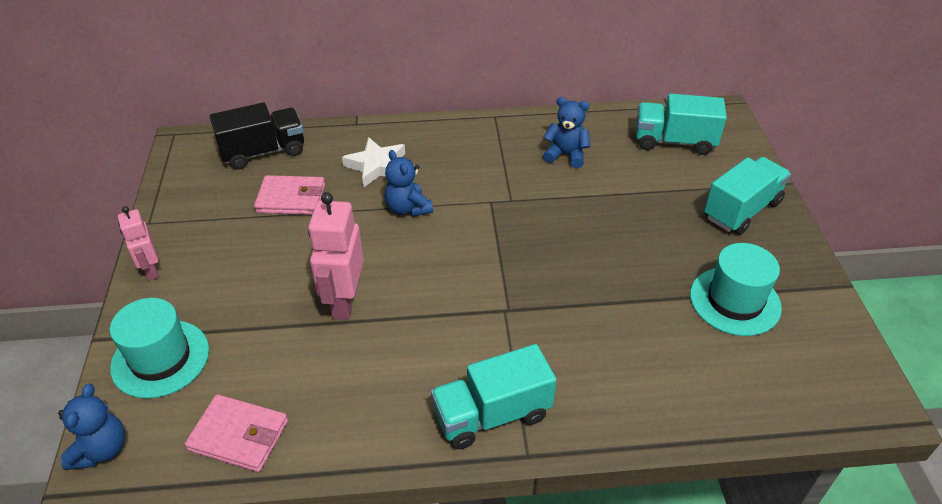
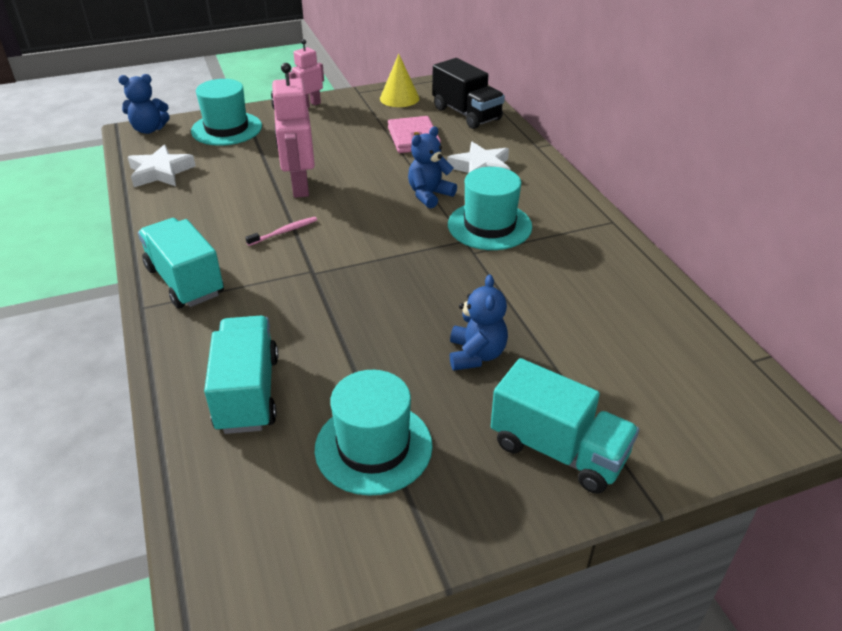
camera: 75 degrees right, 5 degrees down
pink wallet [185,394,288,472] -> white star [128,145,196,187]
pink robot [308,192,364,320] -> pink robot turned 90 degrees counterclockwise [271,63,315,198]
blue teddy bear [543,97,590,168] -> blue teddy bear moved to [450,274,508,370]
turquoise truck [636,94,727,155] -> turquoise truck moved to [204,316,278,434]
none -> pink toothbrush [245,217,317,246]
none -> yellow cone [380,54,419,107]
none -> turquoise hat [448,167,532,250]

